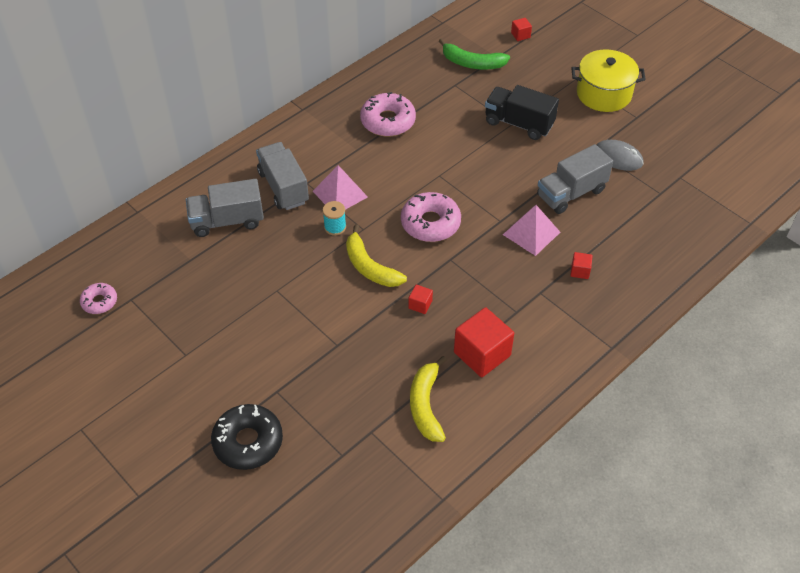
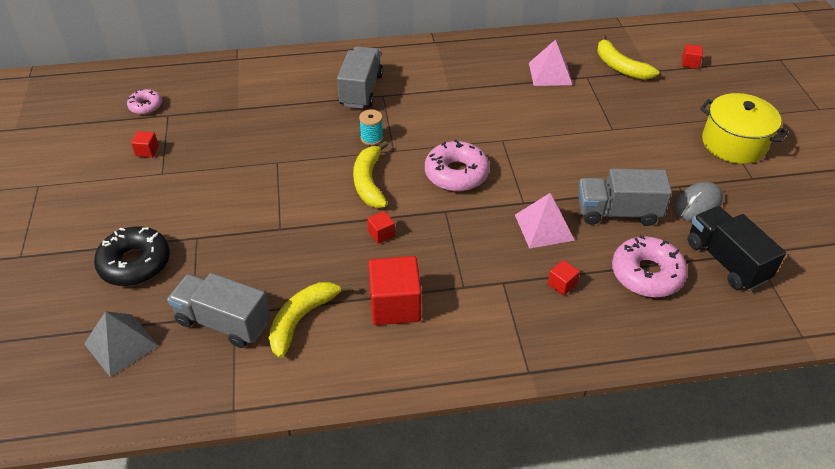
camera: 35 degrees right, 5 degrees down
grey truck [186,179,264,237] -> grey truck moved to [167,273,270,348]
pink pyramid [313,165,368,210] -> pink pyramid moved to [529,39,573,86]
pink donut [360,92,416,137] -> pink donut moved to [612,235,688,298]
green banana [439,38,510,70] -> yellow banana [597,34,659,80]
black truck [485,85,559,140] -> black truck moved to [687,206,786,291]
grey mouse [596,140,644,171] -> grey mouse turned 75 degrees clockwise [675,182,723,221]
none -> grey pyramid [84,311,159,377]
none -> red cube [131,131,159,158]

